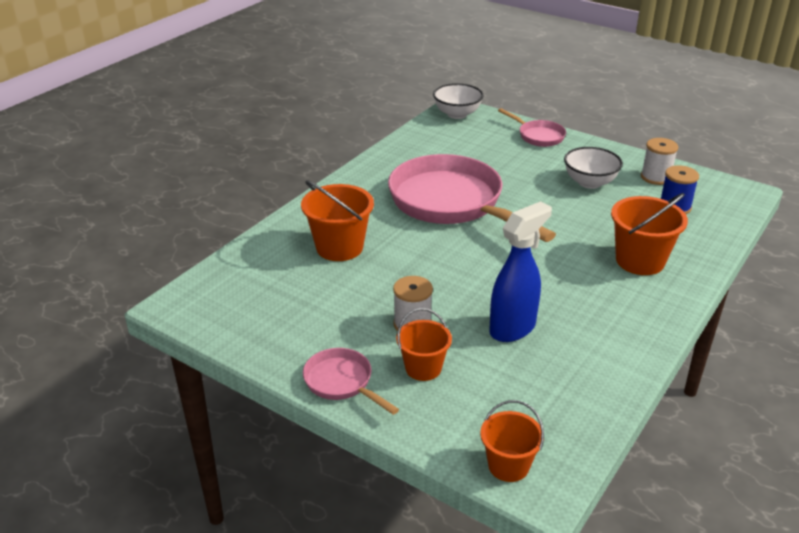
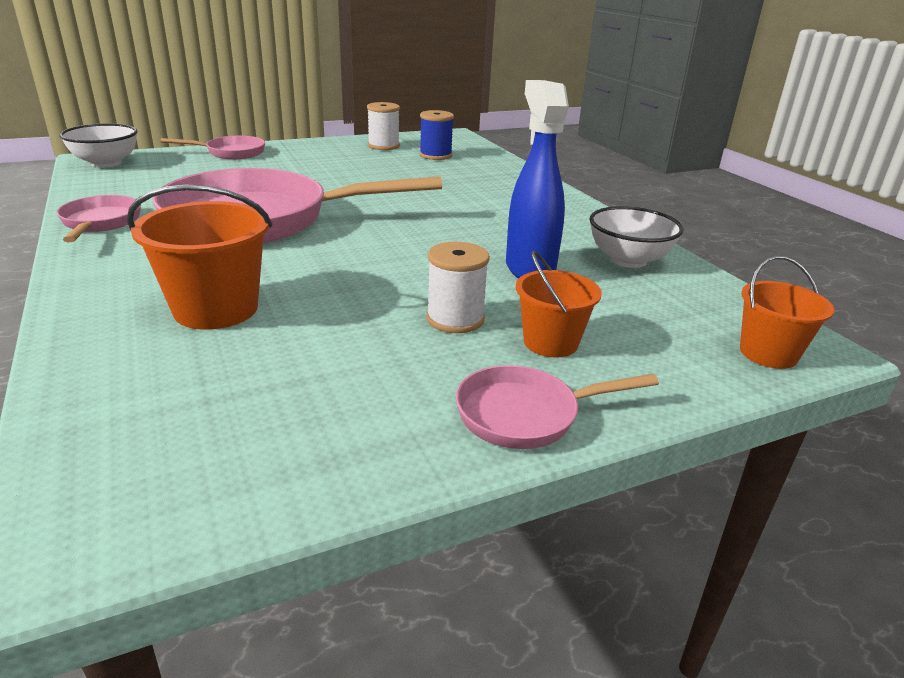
camera: 60 degrees left, 5 degrees down
white bowl [564,147,623,189] -> white bowl moved to [589,206,684,268]
orange bucket [611,193,688,275] -> none
none -> pink pan [57,195,141,242]

